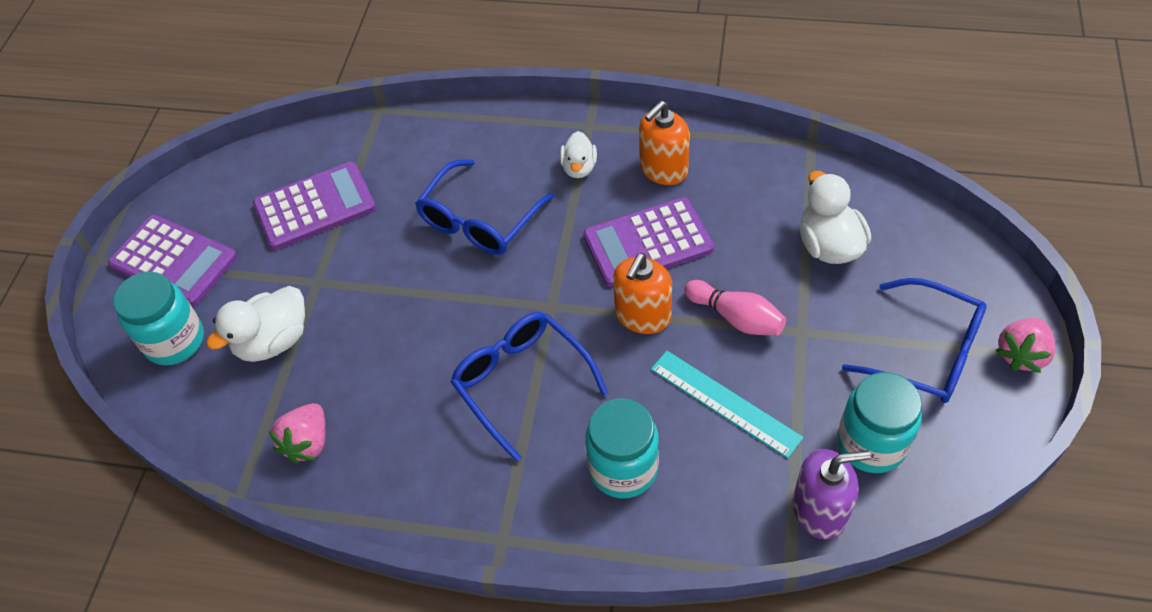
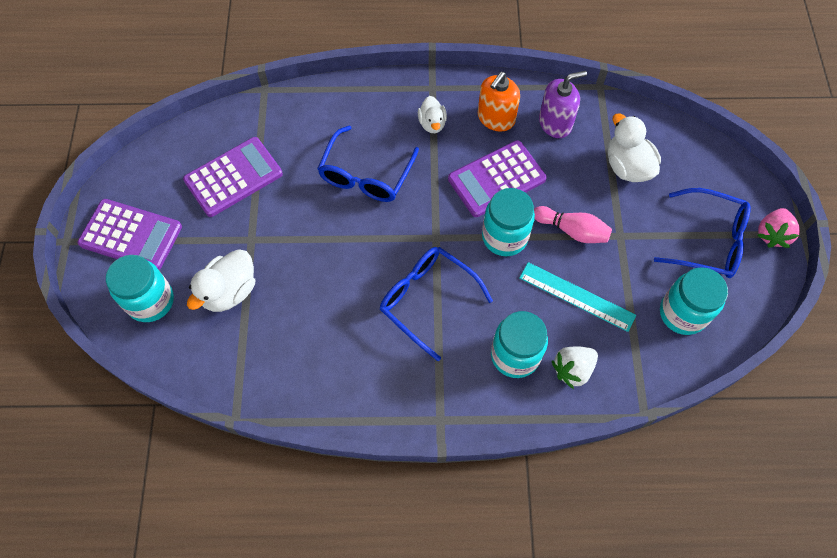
camera: 15 degrees left, 10 degrees up
pink strawberry [269,403,325,463] -> none
orange soap dispenser [613,253,672,334] -> turquoise jar [482,188,535,256]
purple soap dispenser [793,449,871,540] -> purple soap dispenser moved to [539,71,587,138]
none -> white strawberry [552,347,598,389]

